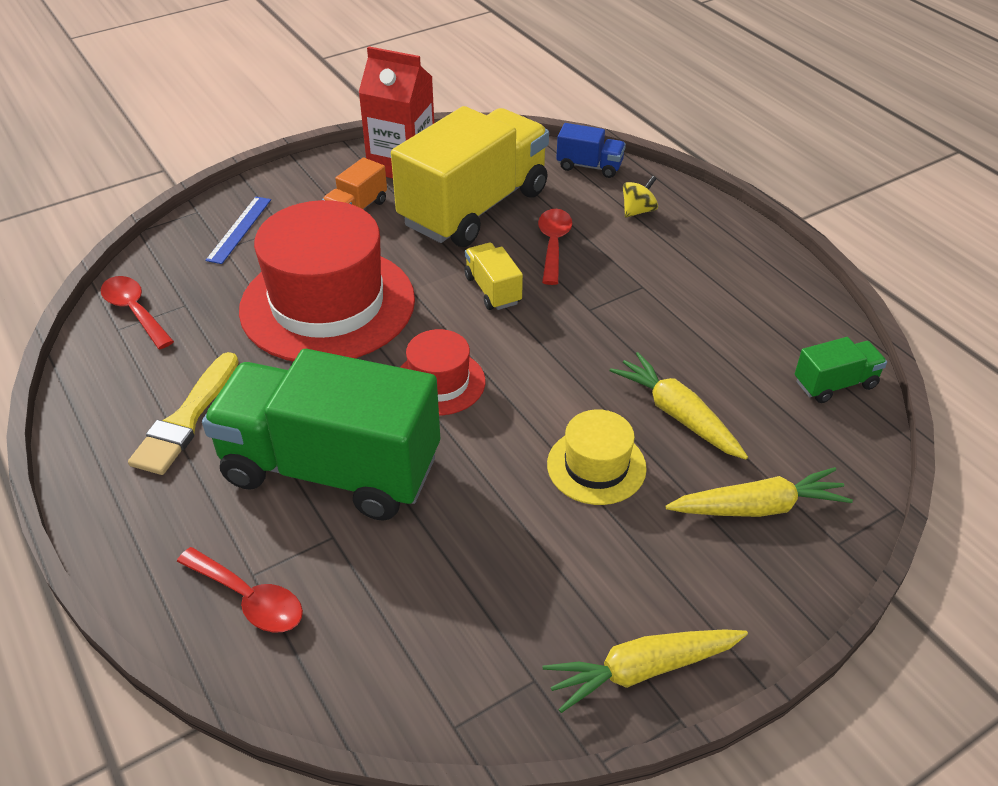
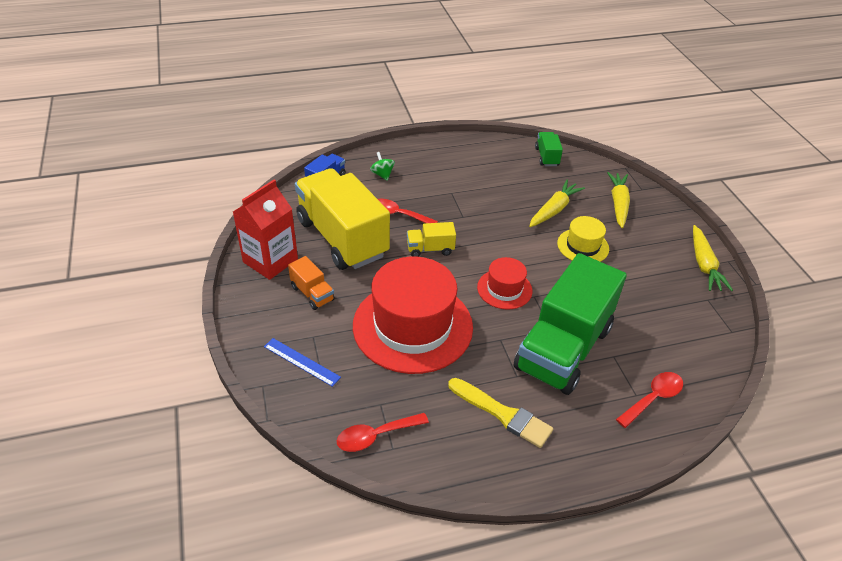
camera: 75 degrees left, 0 degrees up
yellow carrot [610,352,748,459] -> yellow carrot turned 150 degrees clockwise [529,180,585,227]
yellow spinning top [623,176,658,218] -> green spinning top [370,152,395,181]

